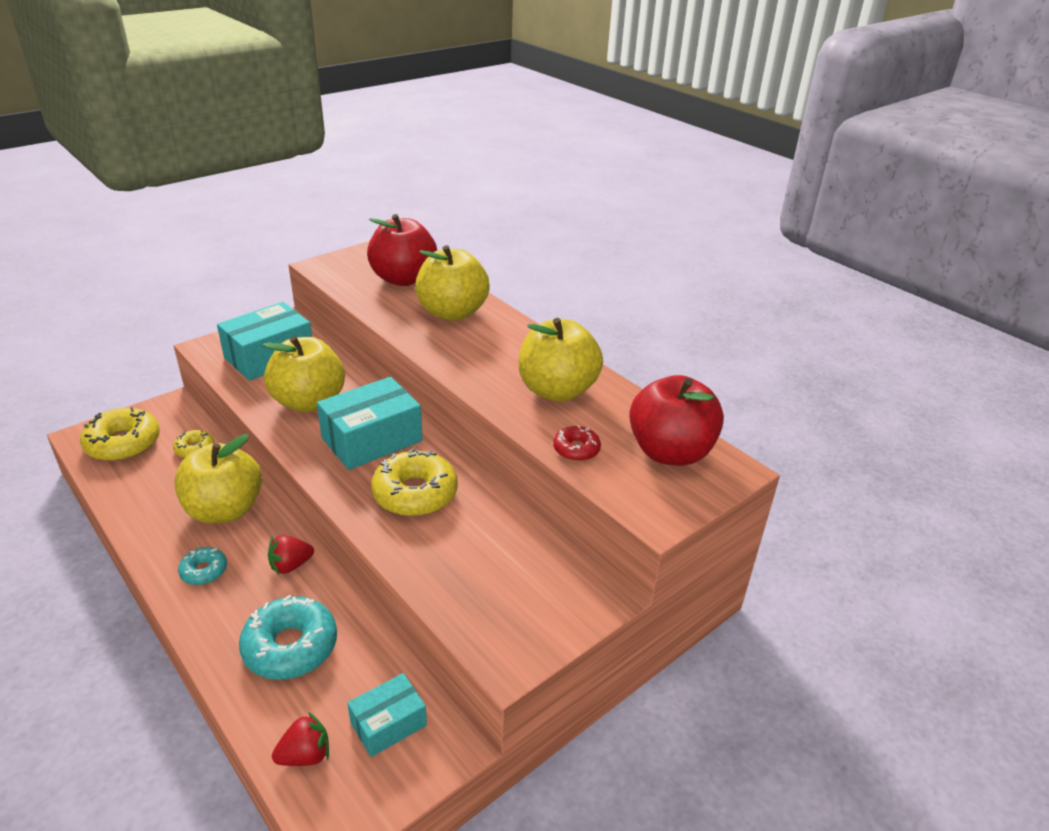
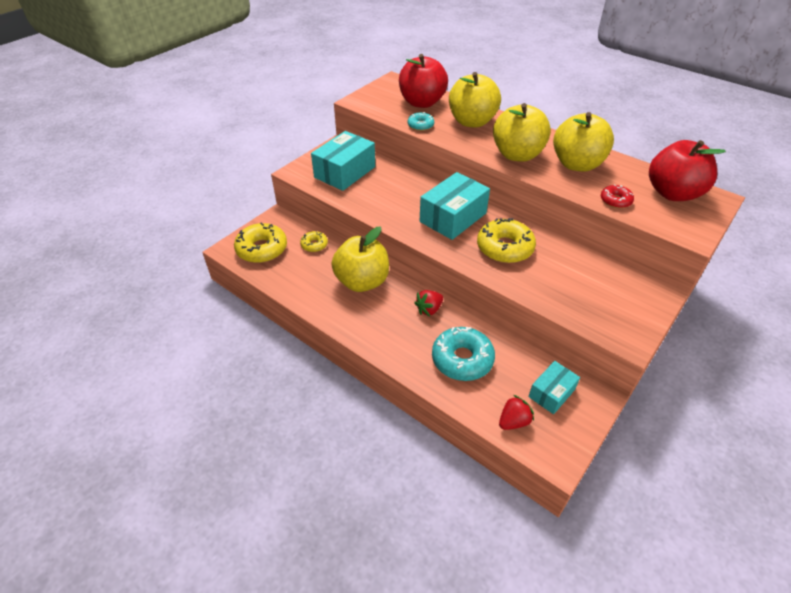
camera: 10 degrees left, 10 degrees up
turquoise donut [178,547,227,585] -> turquoise donut moved to [408,112,434,131]
yellow apple [263,336,345,412] -> yellow apple moved to [493,103,551,162]

